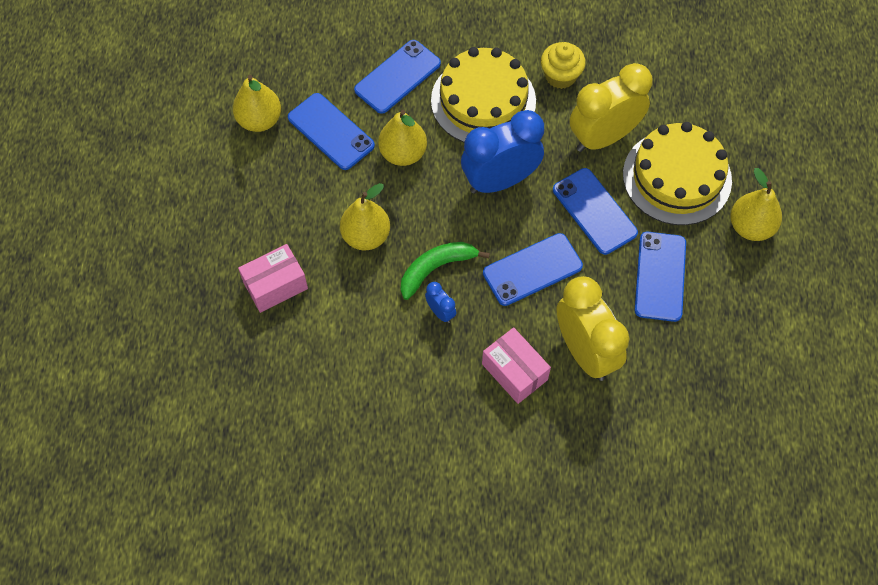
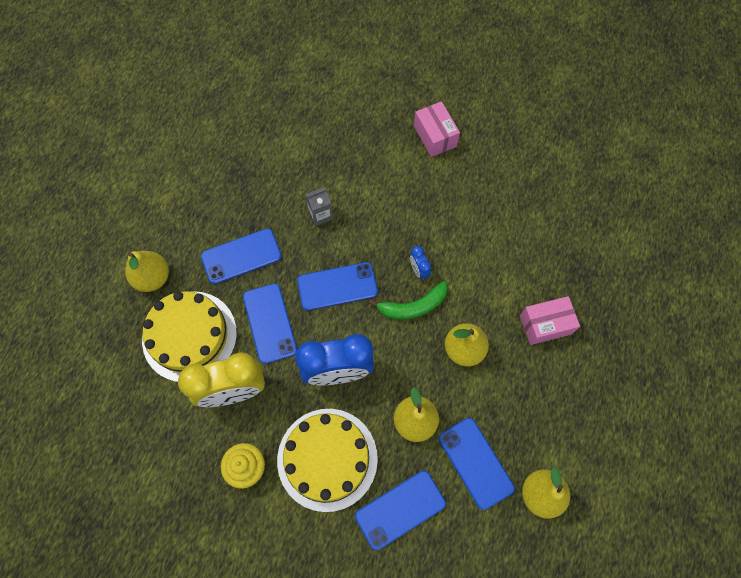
camera: 165 degrees left, 5 degrees up
pink box [482,327,551,404] -> pink box moved to [414,101,460,157]
yellow clock [556,276,629,381] -> grey carton [305,187,333,226]
blue phone [635,232,686,322] -> blue phone turned 45 degrees clockwise [201,228,282,284]

